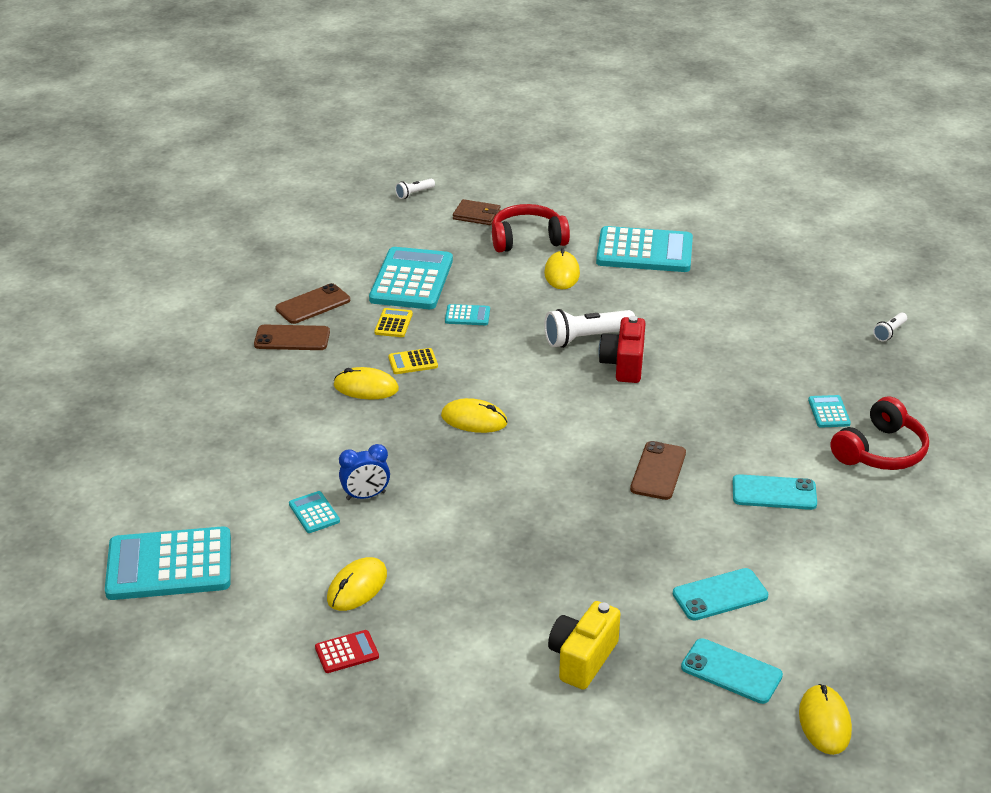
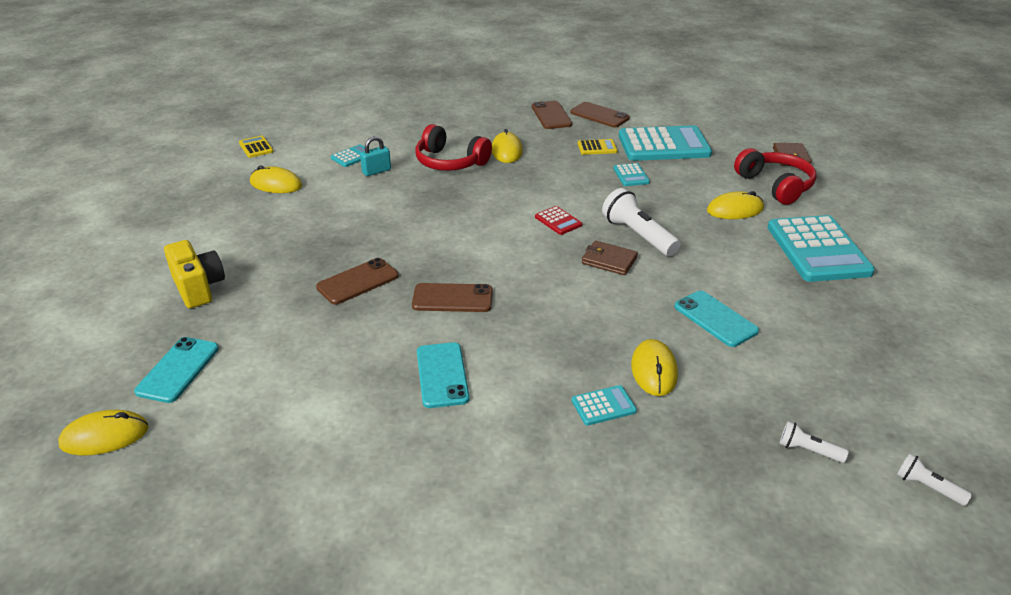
camera: 75 degrees right, 0 degrees up
turquoise calculator [105,526,231,600] -> none
red calculator [315,630,379,673] -> red calculator moved to [535,206,582,235]
blue clock [339,444,390,500] -> turquoise padlock [360,136,391,176]
yellow calculator [388,348,438,374] -> yellow calculator moved to [239,136,273,158]
white flashlight [395,179,435,199] -> white flashlight moved to [897,453,972,506]
yellow mouse [441,398,507,433] -> yellow mouse moved to [631,339,678,396]
yellow camera [548,601,620,690] -> yellow camera turned 45 degrees clockwise [164,240,225,308]
red camera [598,316,646,383] -> brown wallet [582,241,638,275]
turquoise phone [673,568,769,621] -> turquoise phone moved to [674,291,759,347]
red headphones [830,396,929,470] -> red headphones moved to [415,124,492,171]
none -> brown phone [316,258,399,305]

